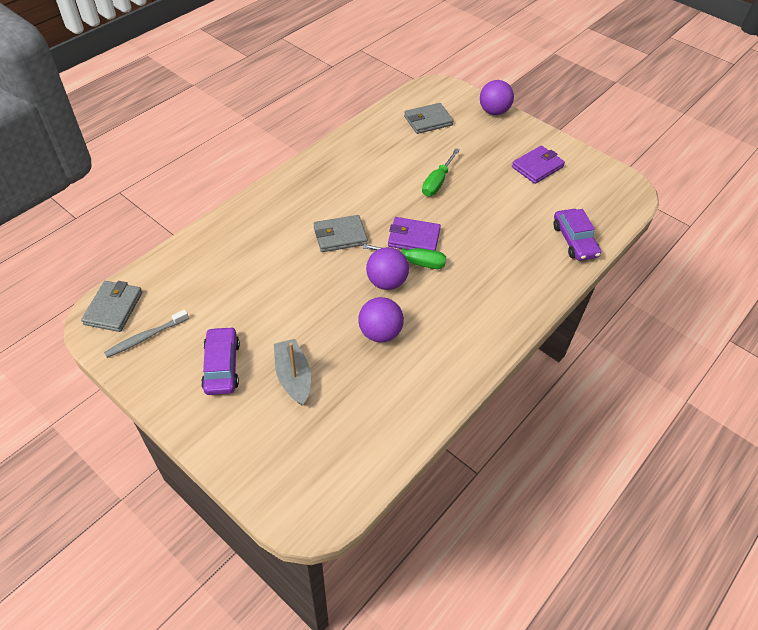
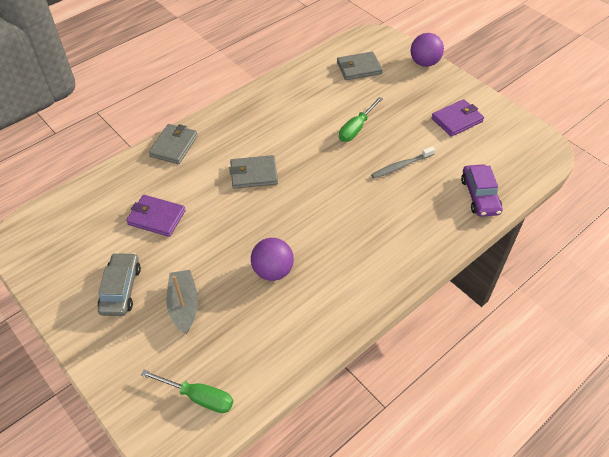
camera: 10 degrees right, 0 degrees up
grey wallet [81,281,142,332] -> grey wallet moved to [149,124,198,164]
grey toothbrush [104,309,189,358] -> grey toothbrush moved to [371,146,435,178]
purple car [201,326,240,395] -> grey car [98,252,141,316]
green screwdriver [363,244,446,269] -> green screwdriver moved to [141,370,233,413]
purple ball [366,247,409,290] -> none
purple wallet [388,217,441,251] -> purple wallet moved to [126,195,186,237]

